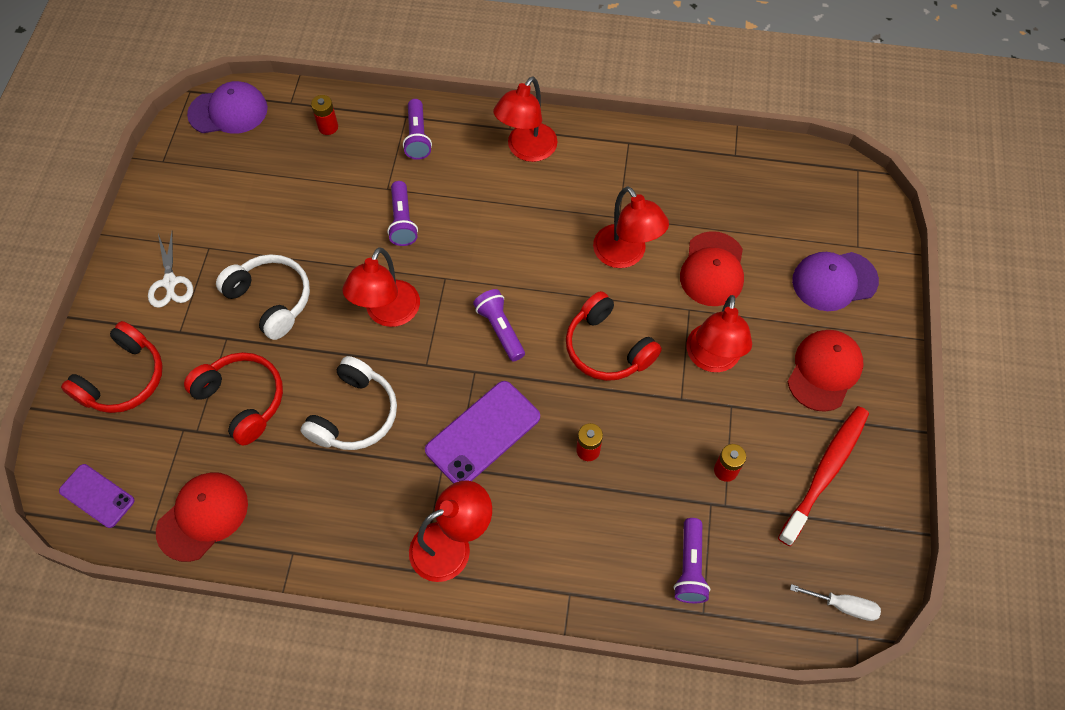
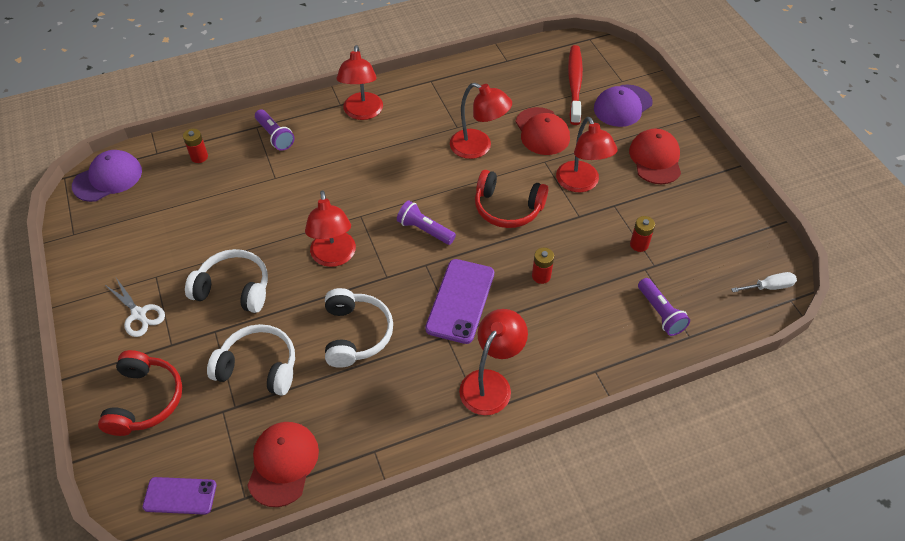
camera: 30 degrees left, 10 degrees down
red headphones [184,352,283,445] -> white headphones [207,324,295,396]
purple flashlight [387,181,418,246] -> none
red toothbrush [778,406,869,546] -> red toothbrush moved to [568,45,583,125]

